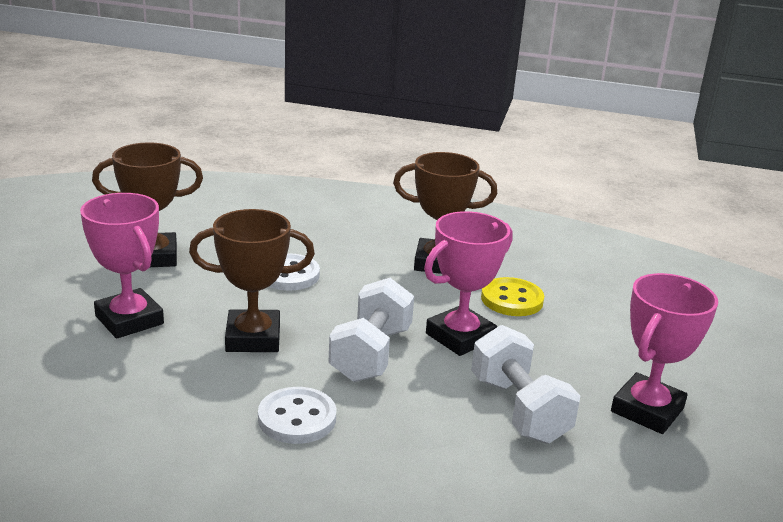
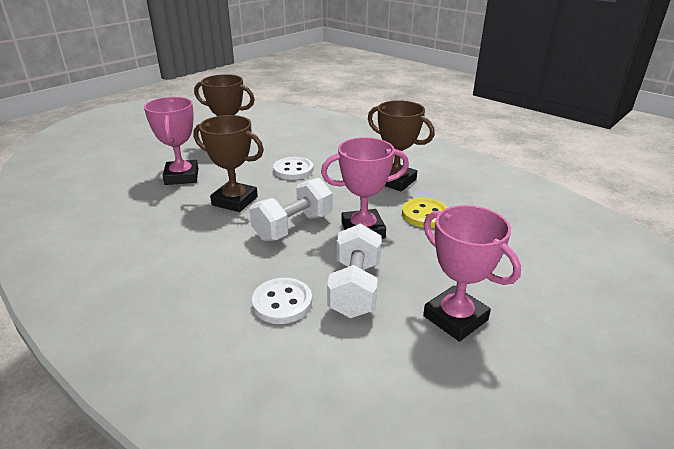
camera: 30 degrees right, 5 degrees up
white button [258,387,336,444] -> white button moved to [252,278,312,324]
pink trophy [611,273,718,434] -> pink trophy turned 75 degrees clockwise [423,205,521,342]

